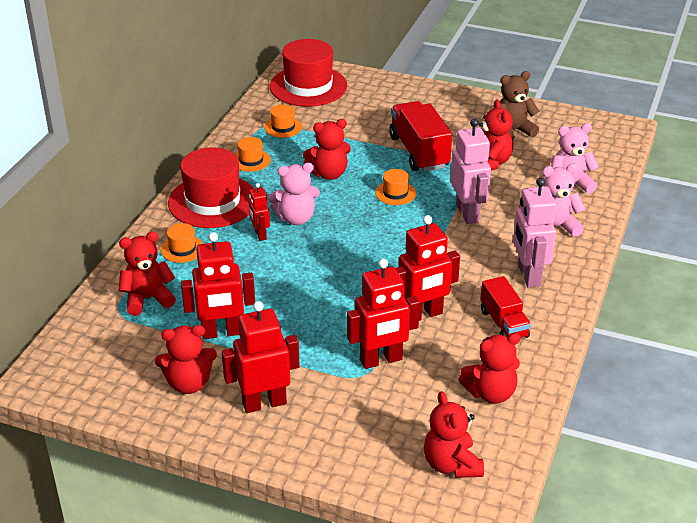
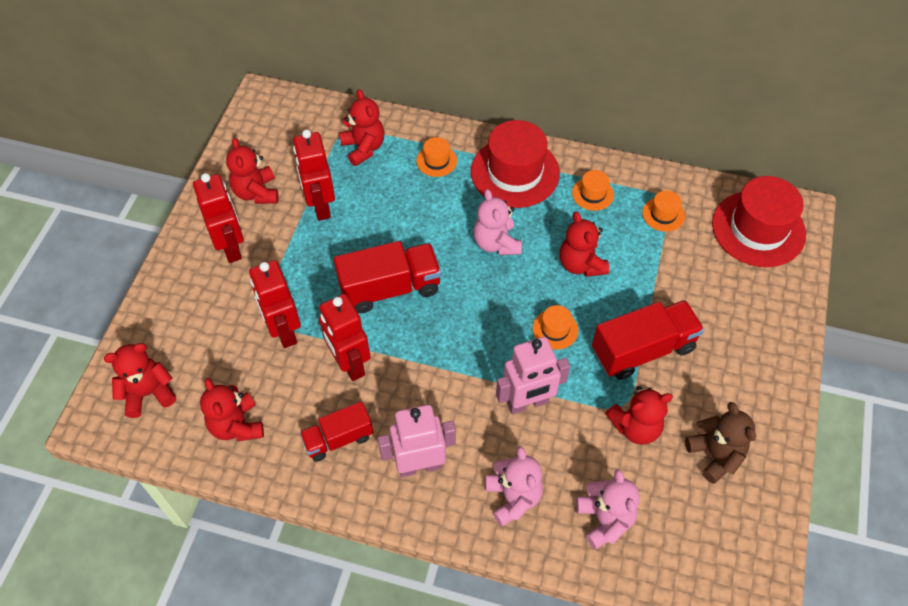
camera: 85 degrees right, 20 degrees up
red robot [249,183,270,241] -> none
none -> red truck [334,241,441,313]

